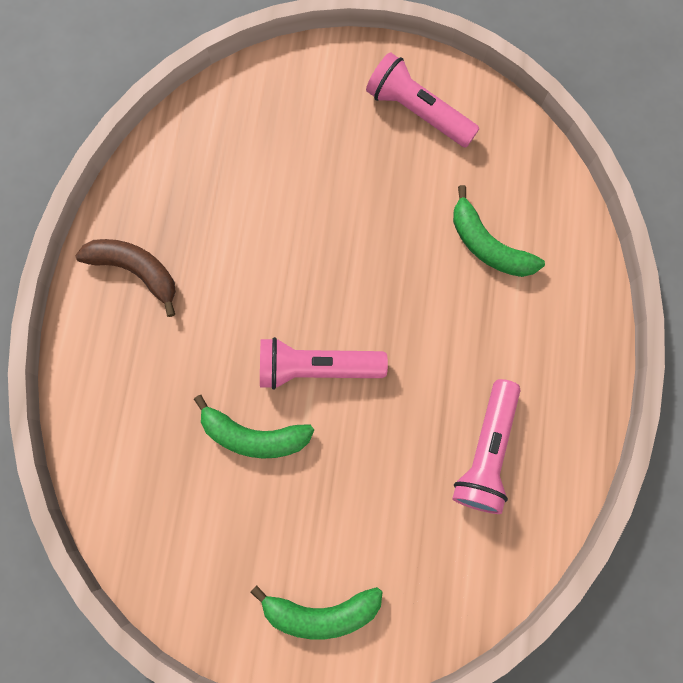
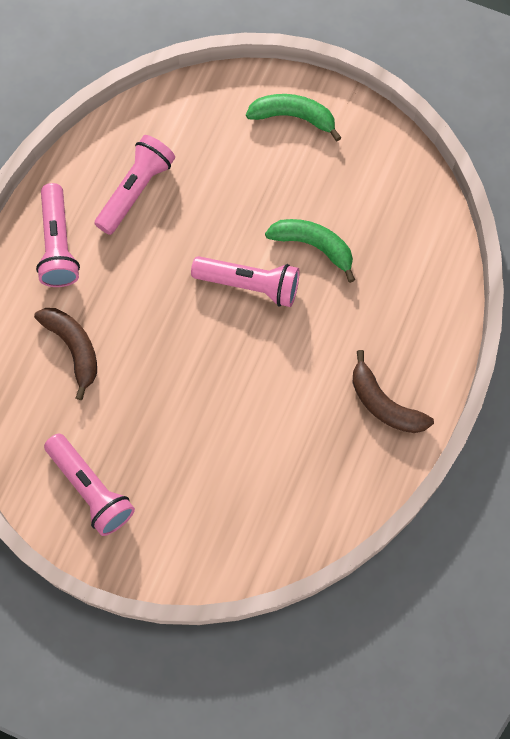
camera: 165 degrees left, 5 degrees down
green banana [453,185,545,277] -> brown banana [34,308,97,400]
none -> pink flashlight [36,183,80,287]

